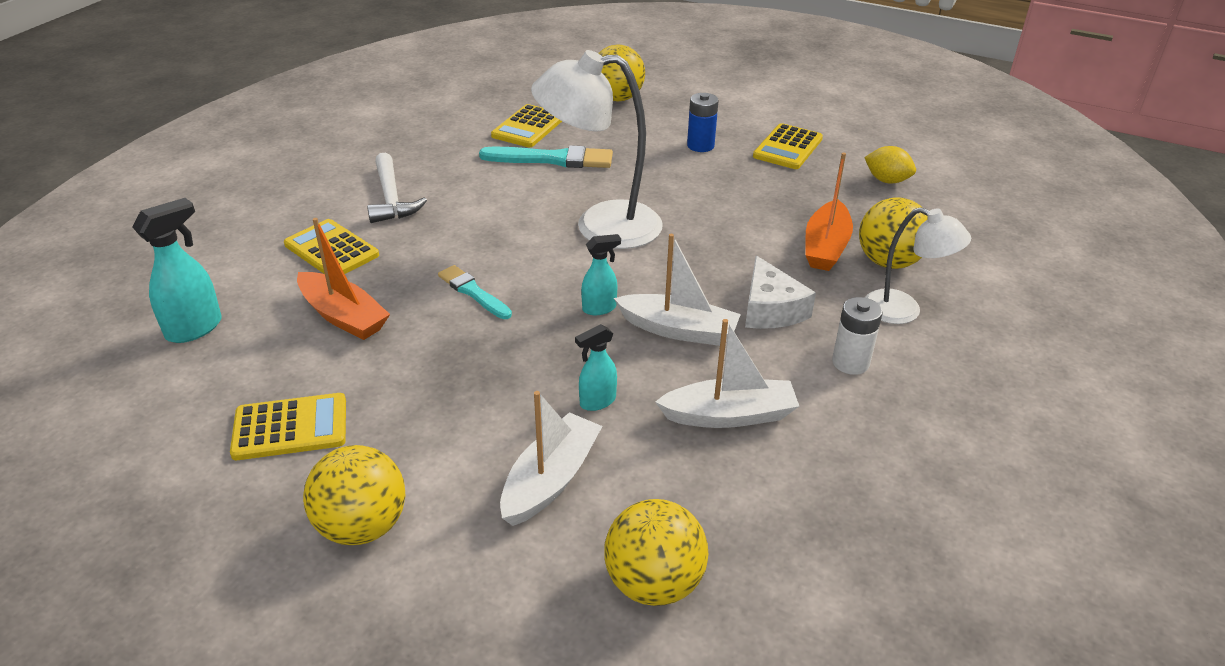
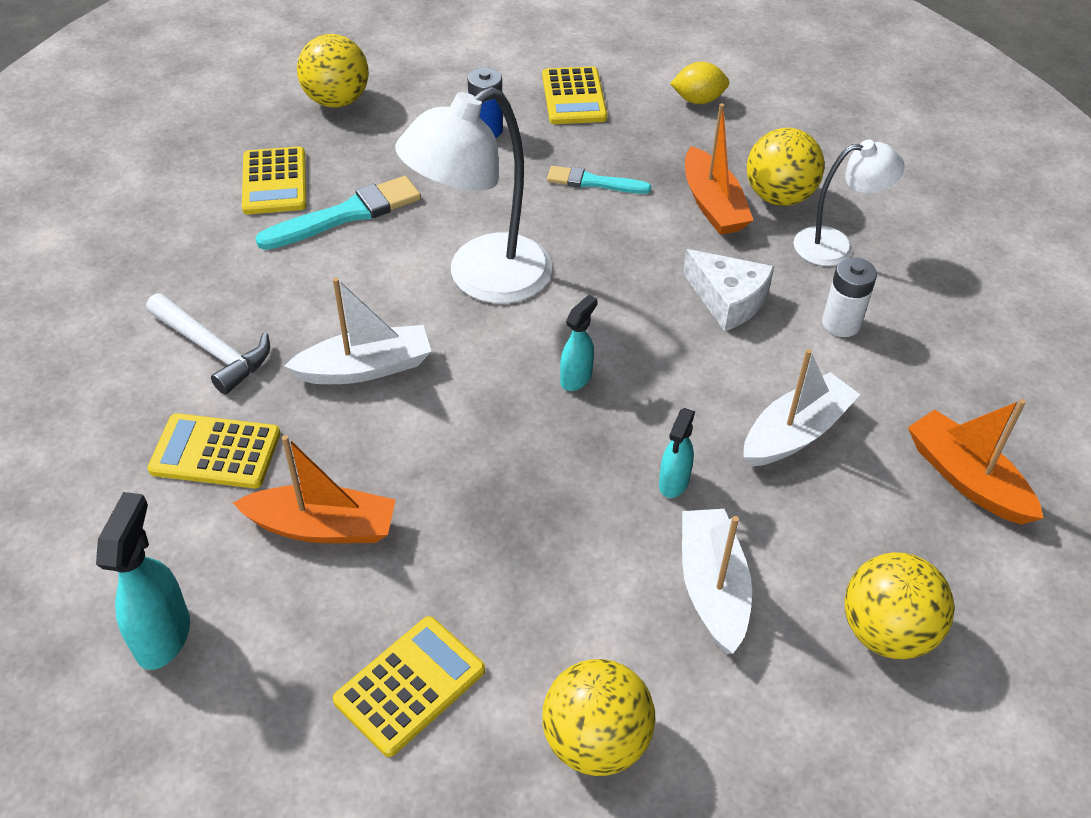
camera: 35 degrees left, 10 degrees up
turquoise brush [438,265,512,319] -> turquoise brush moved to [547,166,651,194]
white boat [614,234,741,346] -> white boat moved to [284,277,432,384]
none -> orange boat [908,399,1044,525]

